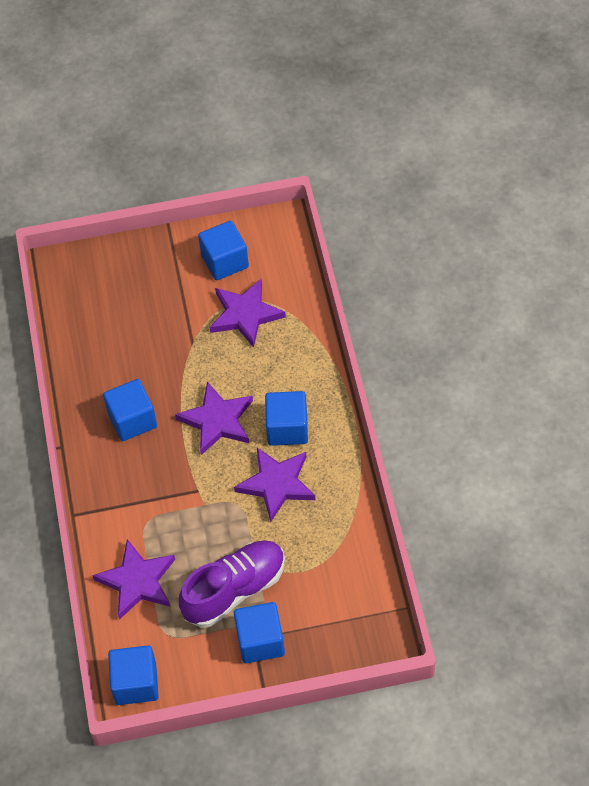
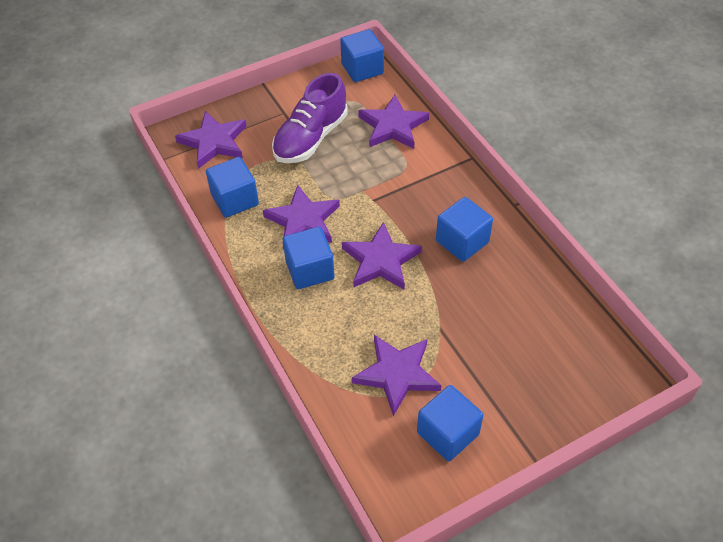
camera: 160 degrees right, 5 degrees down
blue cube [234,602,285,663] -> blue cube moved to [206,157,259,218]
none -> purple star [175,111,247,169]

